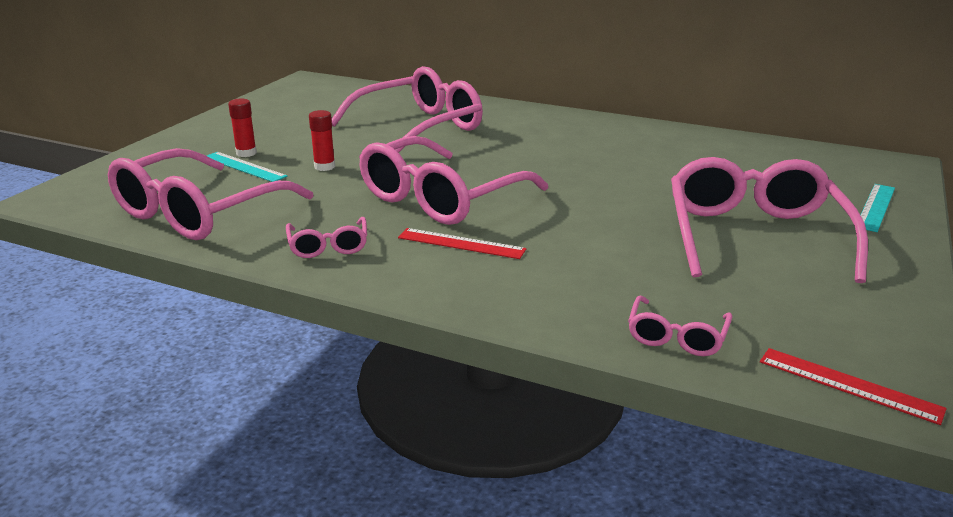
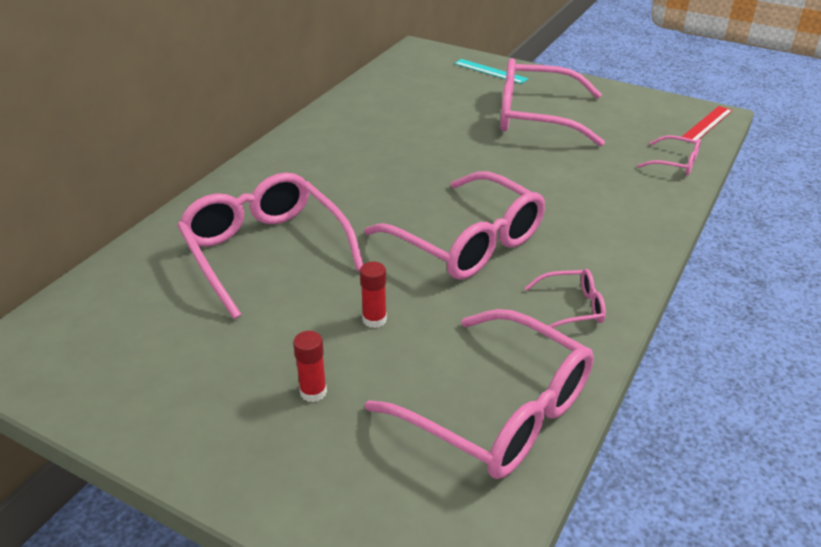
camera: 85 degrees left, 10 degrees up
turquoise ruler [207,152,287,182] -> none
red ruler [398,228,527,259] -> none

